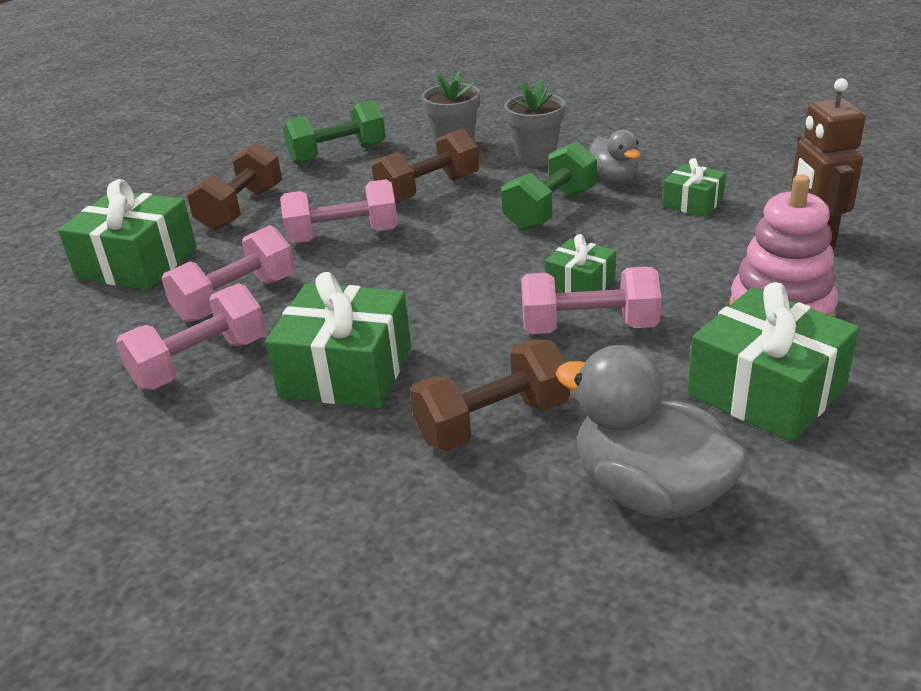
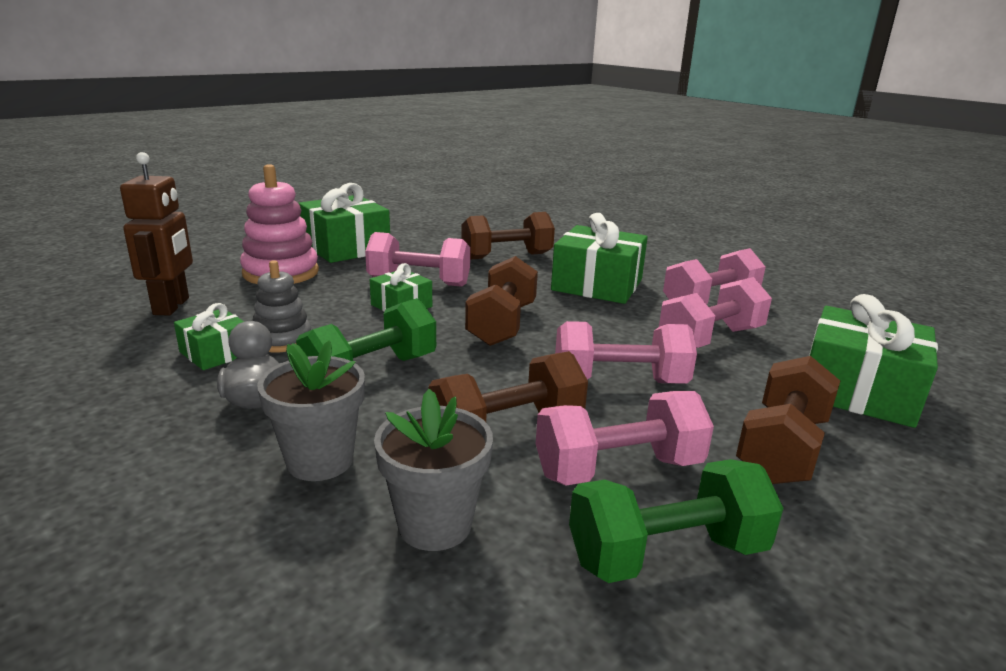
camera: 175 degrees left, 10 degrees down
grey duck [555,345,748,519] -> none
none -> grey stacking toy [253,260,311,352]
none -> brown dumbbell [465,256,538,346]
none -> pink dumbbell [536,391,714,486]

